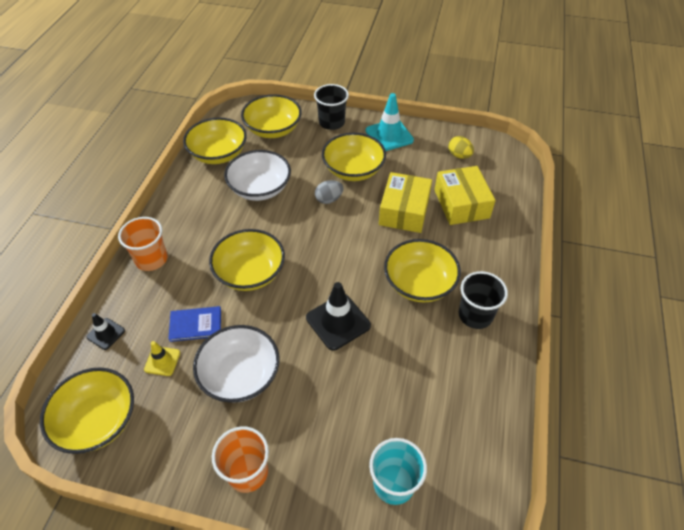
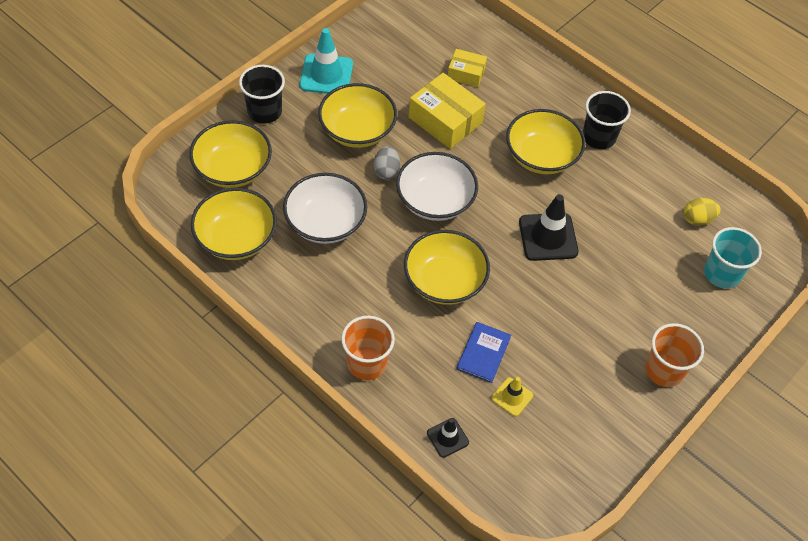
camera: 65 degrees left, 5 degrees up
yellow bowl [40,367,134,454] -> none
white bowl [193,325,280,403] -> white bowl moved to [396,152,478,221]
yellow box [434,166,496,225] -> yellow box [448,49,487,87], size x0.58
yellow egg [448,136,474,159] -> yellow egg moved to [684,198,721,226]

